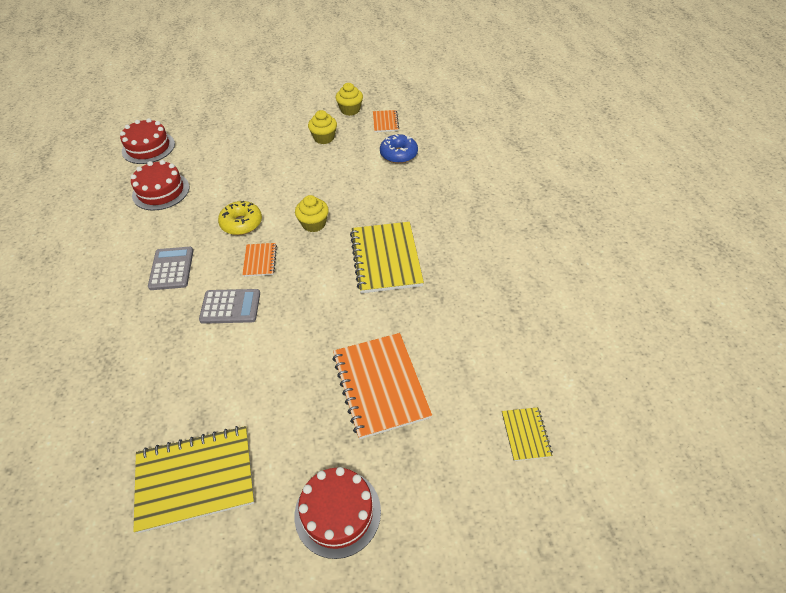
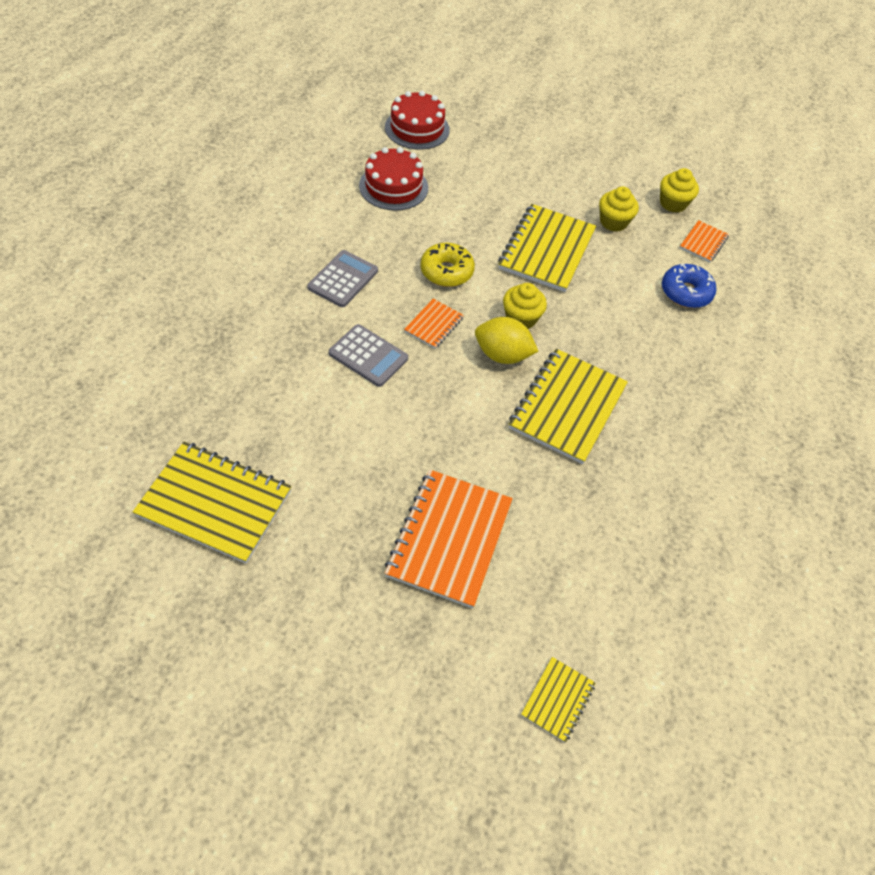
camera: 30 degrees right, 5 degrees up
red cake [295,467,381,559] -> none
none -> yellow lemon [475,317,538,364]
none -> yellow notebook [498,204,596,292]

